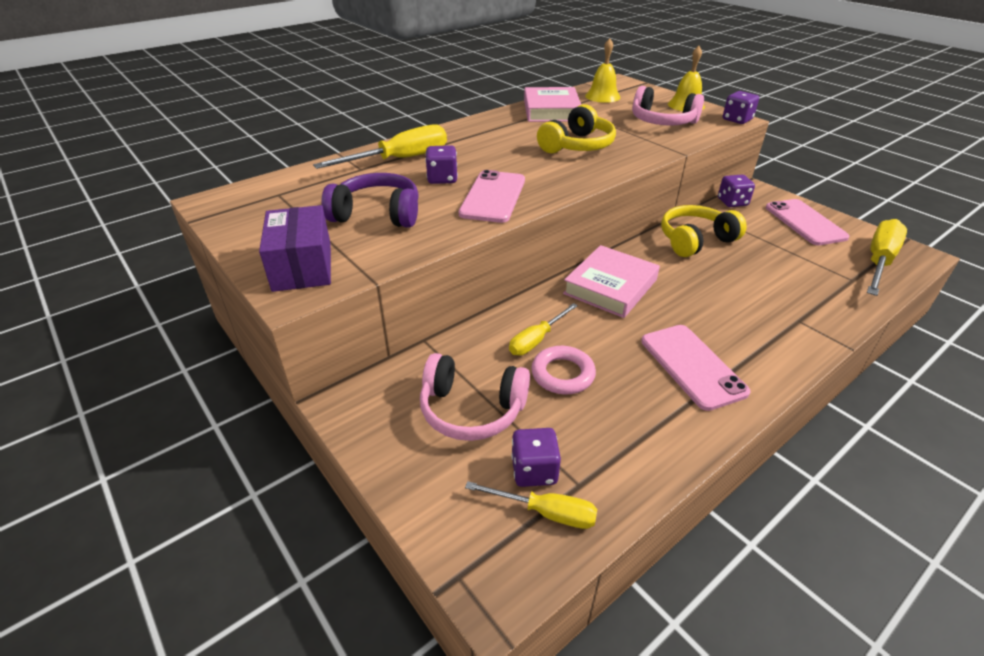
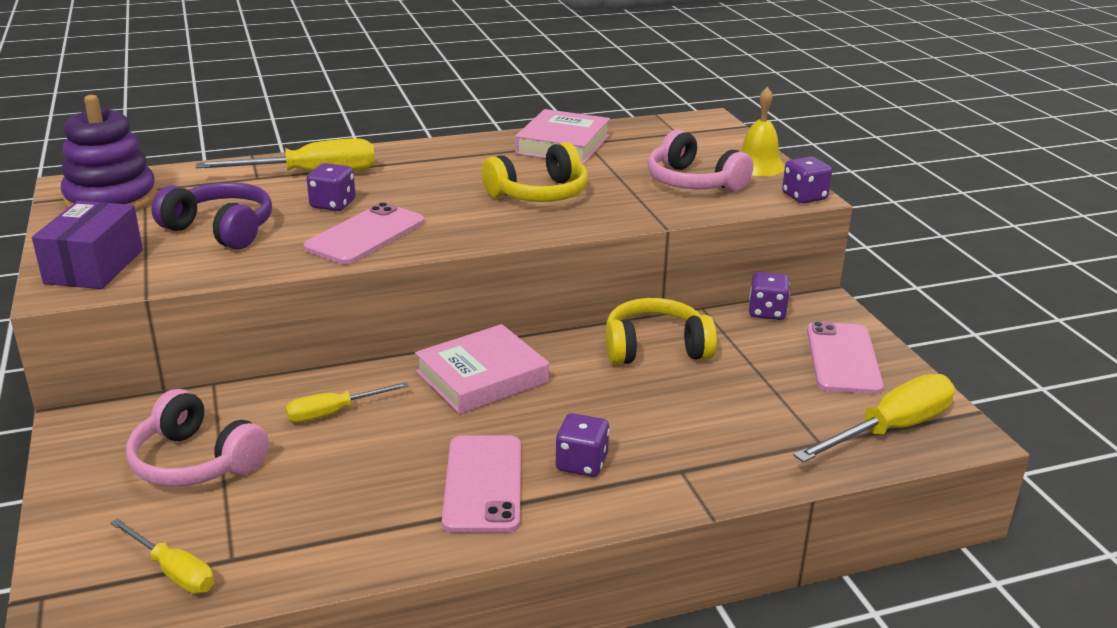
camera: 20 degrees right, 10 degrees down
purple dice [511,428,561,487] -> purple dice moved to [555,413,609,477]
pink ring [531,346,596,394] -> none
yellow bell [585,38,620,103] -> none
none -> purple stacking toy [61,95,157,211]

